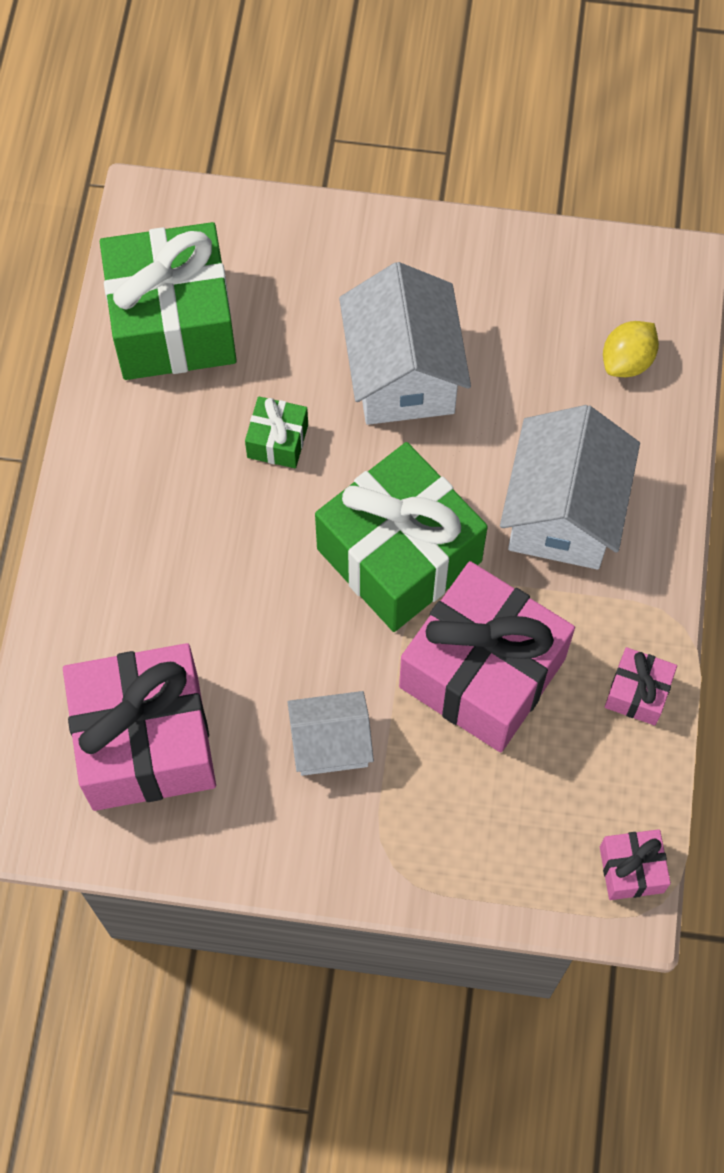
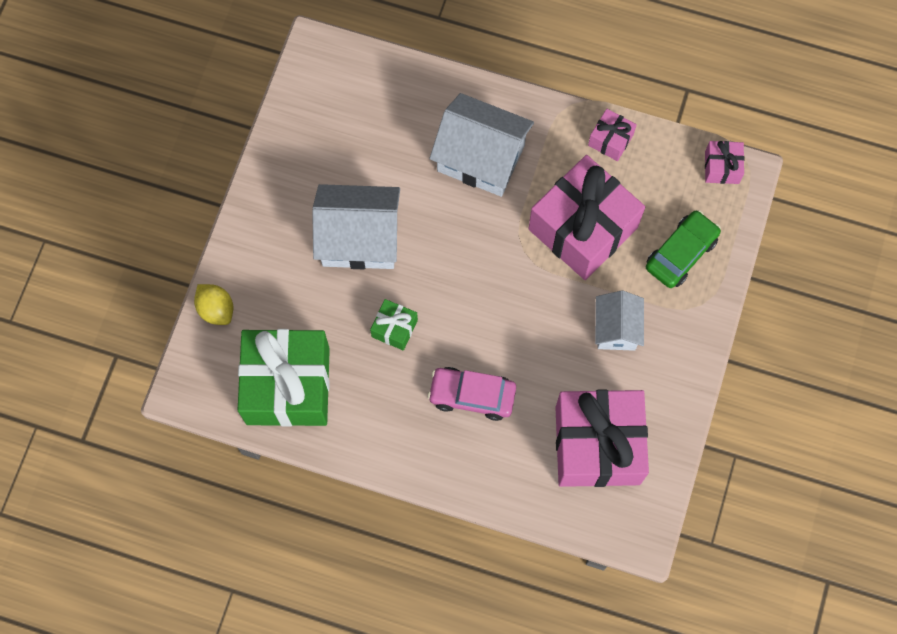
camera: 80 degrees left, 5 degrees up
green gift [315,442,488,632] -> none
yellow lemon [603,321,659,377] -> yellow lemon moved to [194,284,233,325]
none -> pink car [428,367,516,421]
none -> green car [646,210,721,288]

